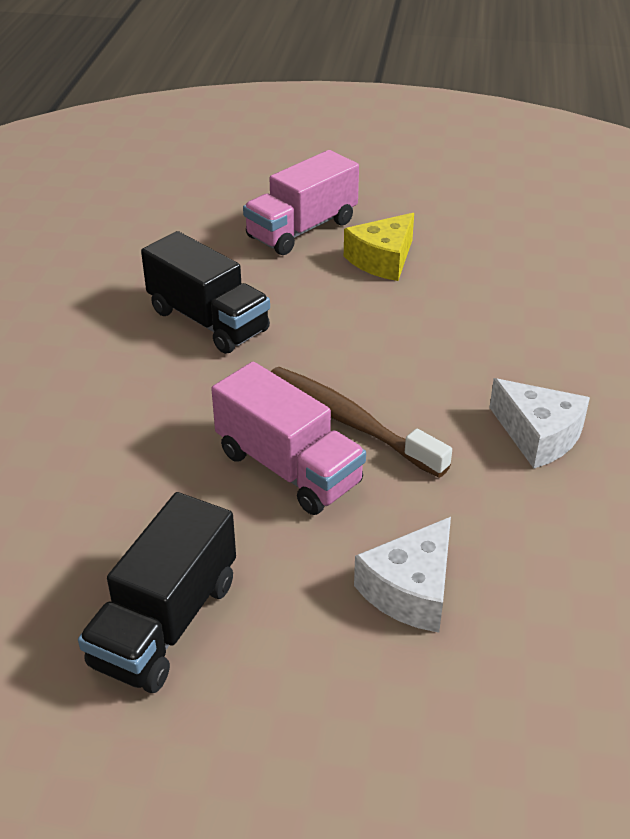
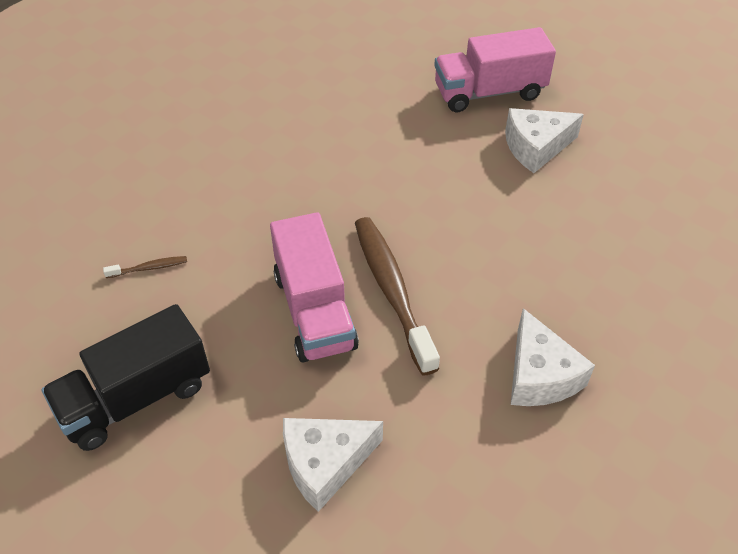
camera: 30 degrees right, 10 degrees up
black truck [141,231,270,354] -> none
yellow cheese [344,213,414,281] -> white cheese [505,108,584,173]
none -> brown toothbrush [103,256,187,278]

